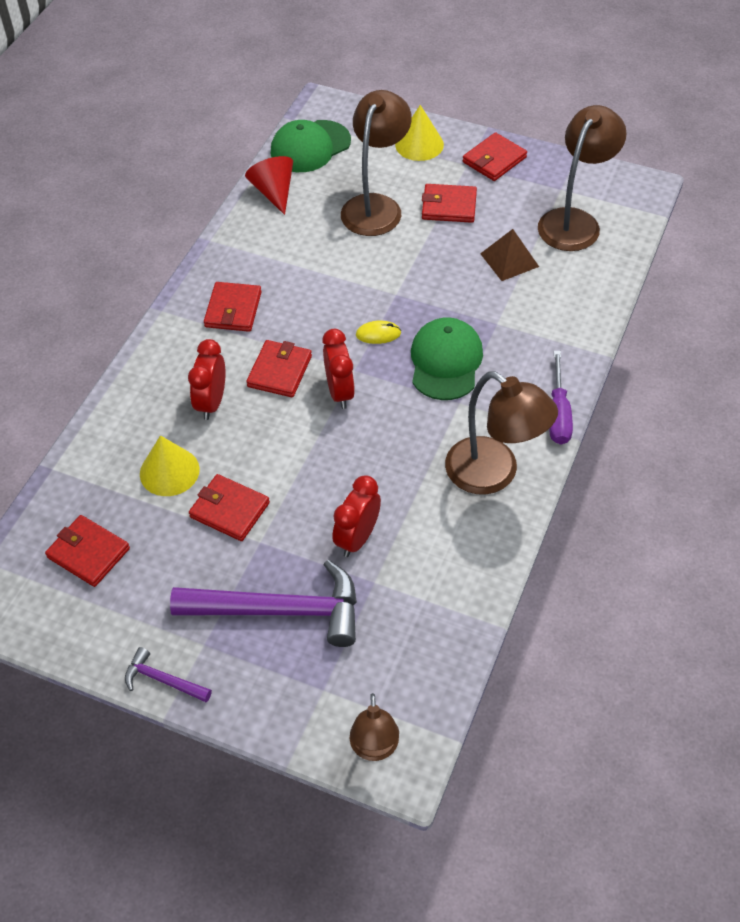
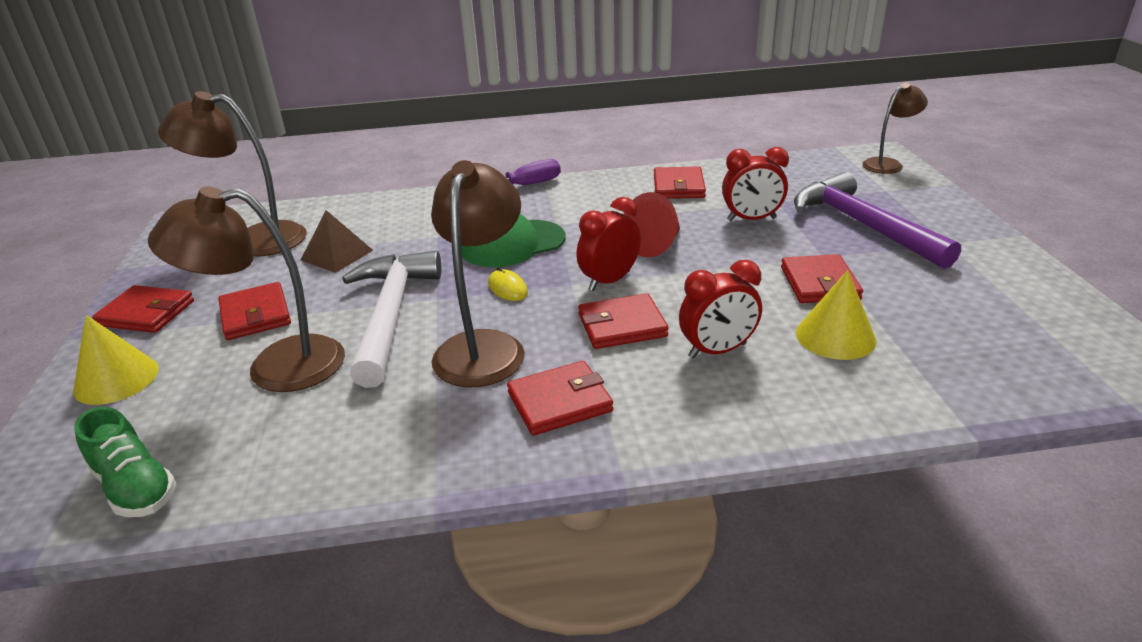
camera: 120 degrees left, 20 degrees down
red wallet [45,515,130,587] -> red wallet moved to [654,167,706,199]
purple hammer [125,647,212,702] -> none
red cone [245,156,293,215] -> red cone moved to [624,192,680,257]
green cap [271,120,351,172] -> green shoe [74,407,176,517]
brown lamp [445,371,558,495] -> brown lamp moved to [431,160,525,387]
none -> white hammer [342,251,441,388]

